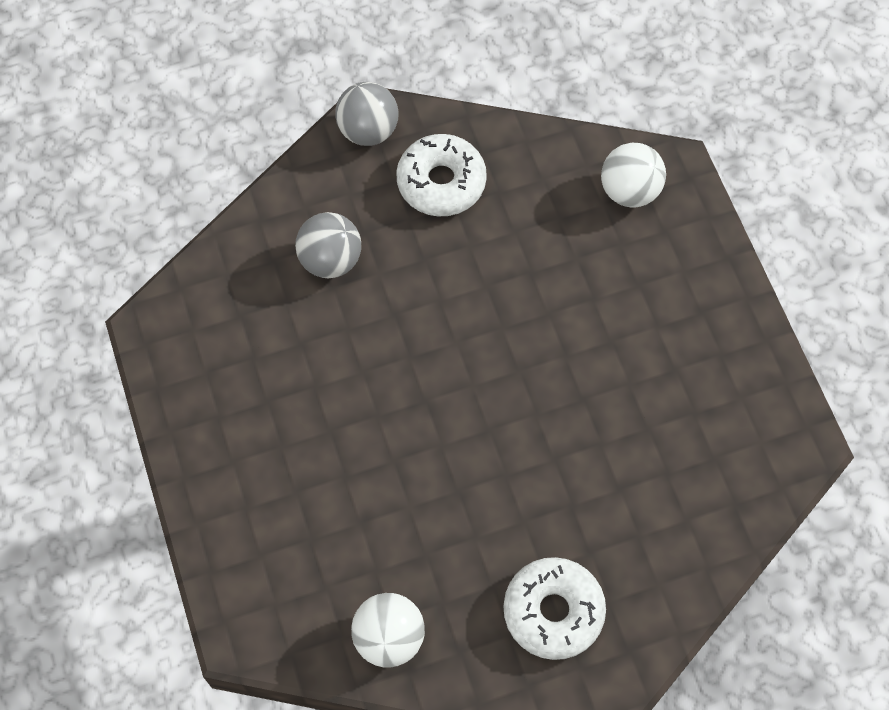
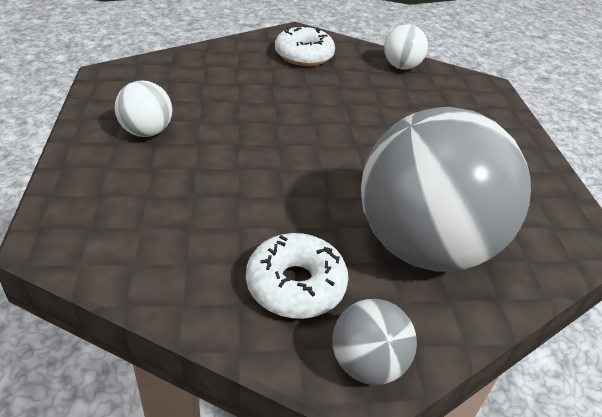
camera: 170 degrees left, 25 degrees down
grey ball [295,212,361,278] -> grey ball [361,107,531,272], size x2.31
white ball [601,143,666,207] -> white ball moved to [115,80,172,137]

